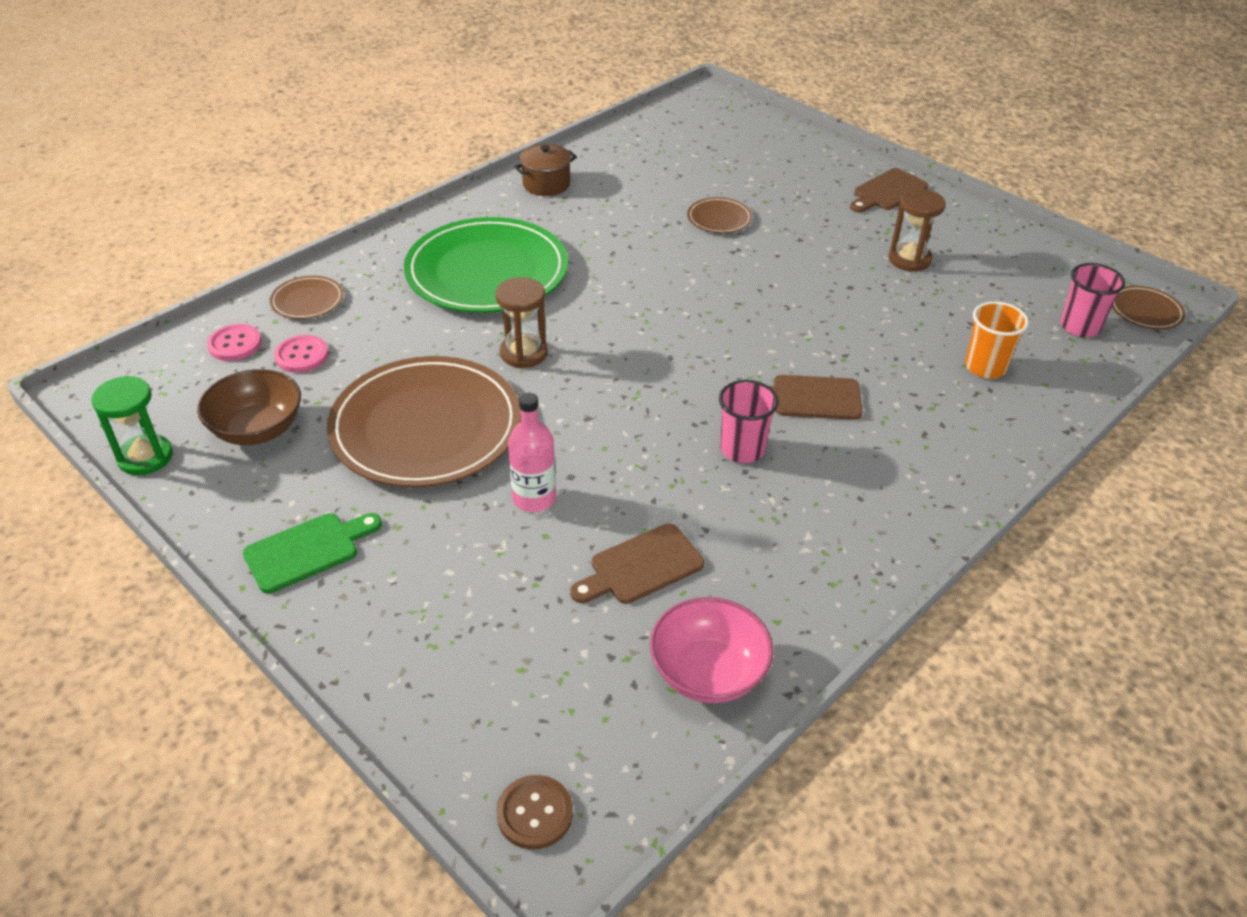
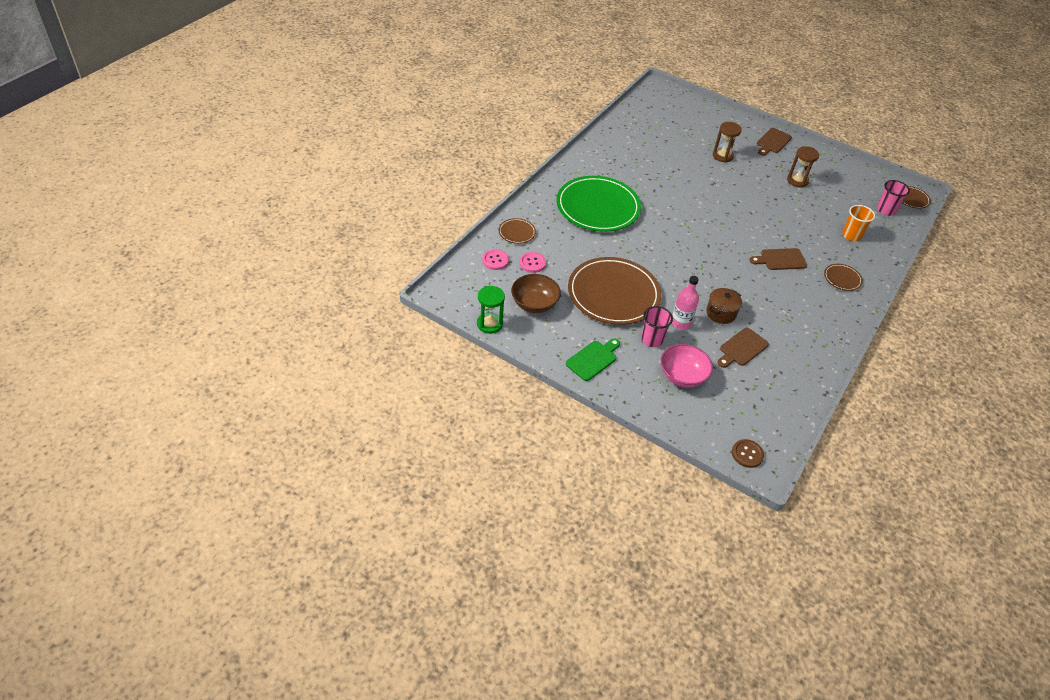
camera: 15 degrees left, 5 degrees up
brown hourglass [495,277,548,368] -> brown hourglass moved to [713,122,742,163]
brown pot [514,144,577,196] -> brown pot moved to [706,288,742,324]
pink bowl [650,597,773,703] -> pink bowl moved to [661,344,713,388]
brown plate [687,197,752,233] -> brown plate moved to [824,264,863,291]
pink cup [719,380,779,463] -> pink cup moved to [641,306,673,347]

